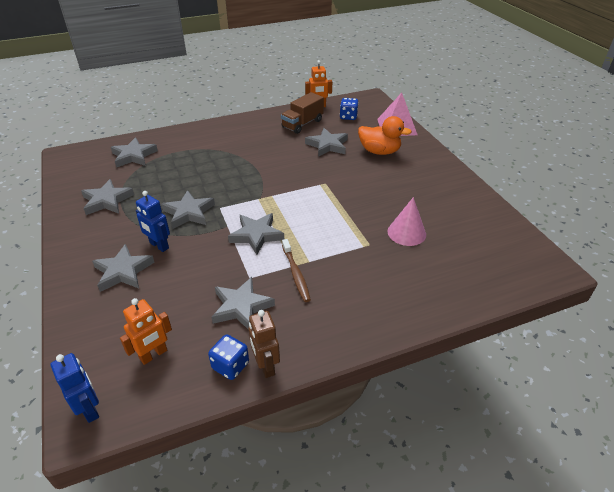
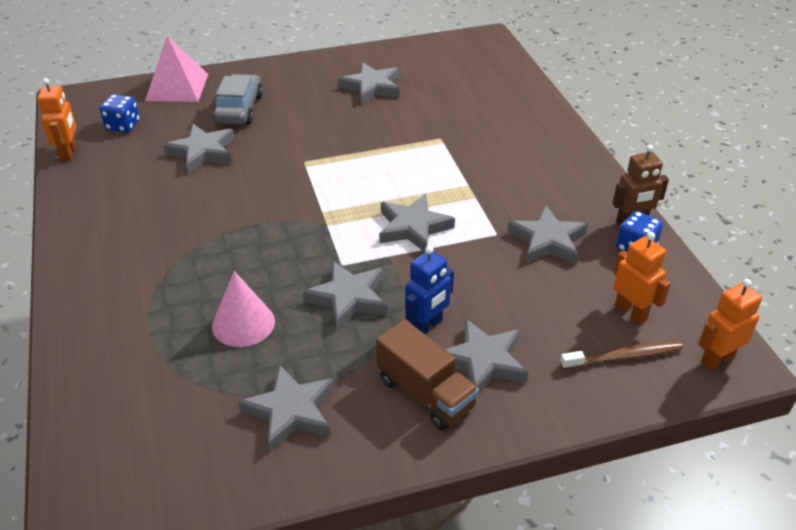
camera: 85 degrees left, 0 degrees up
blue robot [51,353,99,423] -> orange robot [698,279,762,370]
grey star [111,137,158,168] -> grey star moved to [338,62,400,105]
brown truck [281,92,324,134] -> brown truck moved to [376,320,479,430]
brown toothbrush [282,239,311,302] -> brown toothbrush moved to [560,341,683,370]
orange duck [358,116,412,155] -> grey car [213,74,263,125]
pink cone [388,197,426,246] -> pink cone moved to [212,271,275,347]

